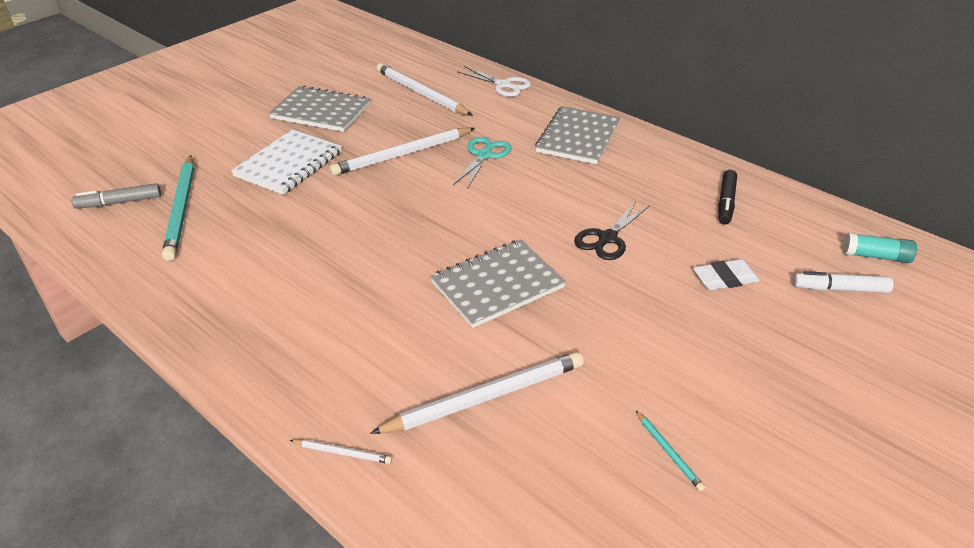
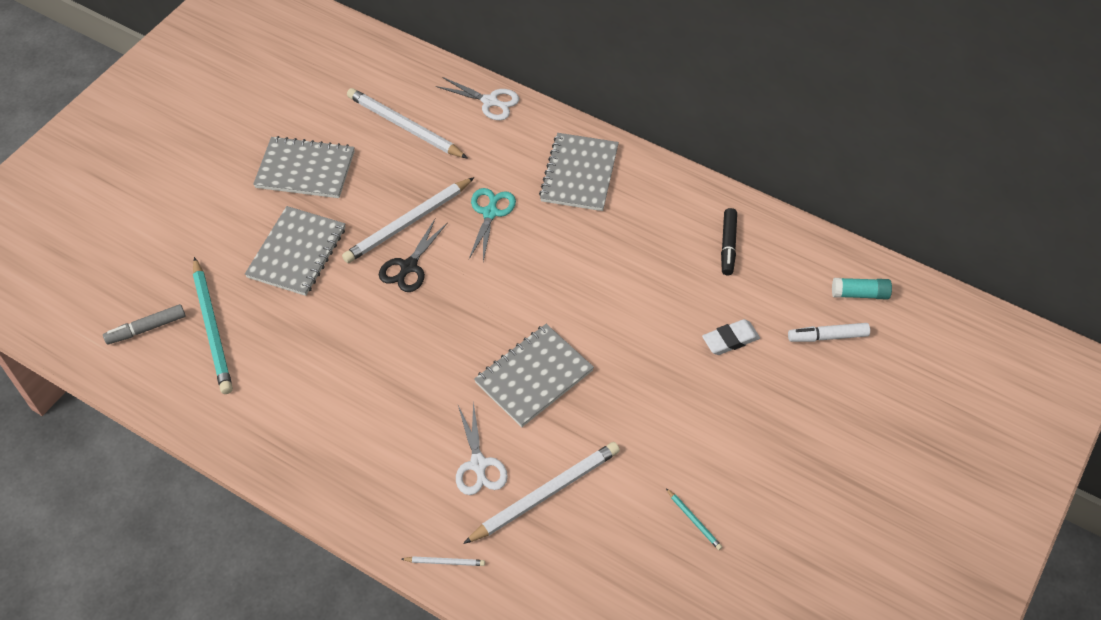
camera: 10 degrees left, 15 degrees up
white notebook [231,129,342,195] -> grey notebook [245,206,345,296]
black scissors [574,201,650,260] -> black scissors moved to [379,219,448,292]
none -> white scissors [456,402,508,495]

